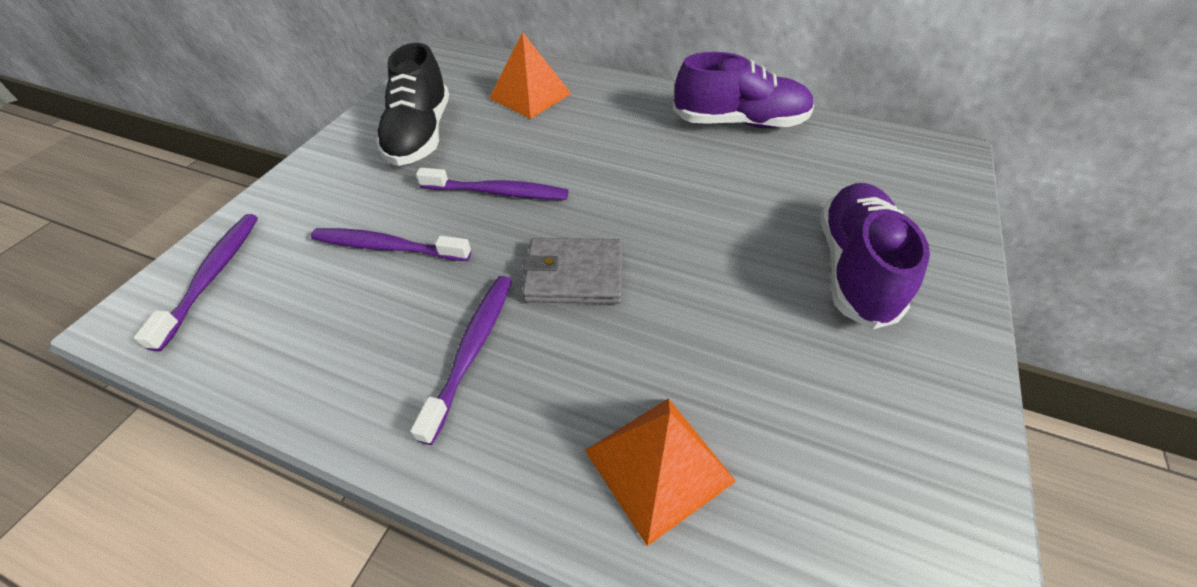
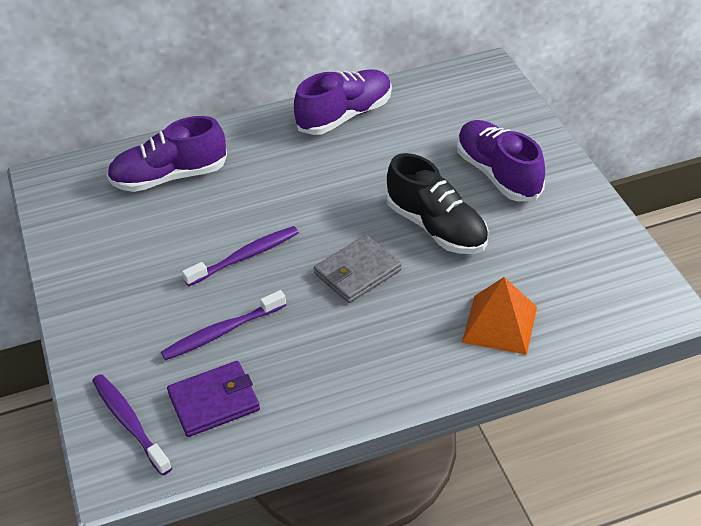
camera: 40 degrees left, 5 degrees down
black shoe [375,43,449,166] -> black shoe moved to [386,153,488,254]
purple toothbrush [410,276,512,445] -> none
orange pyramid [489,32,571,119] -> purple shoe [107,116,227,192]
none -> purple wallet [167,361,260,437]

